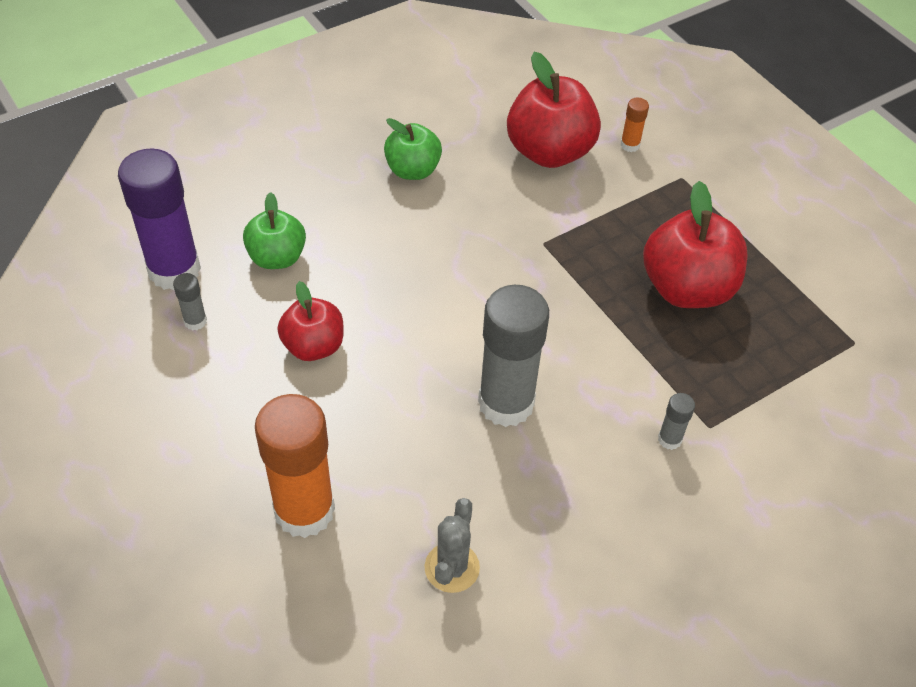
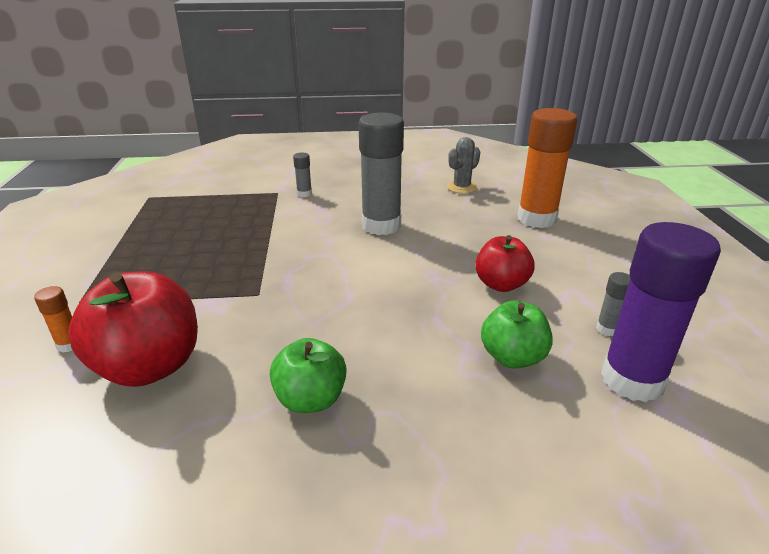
camera: 150 degrees left, 20 degrees down
red apple [643,181,748,308] -> none

